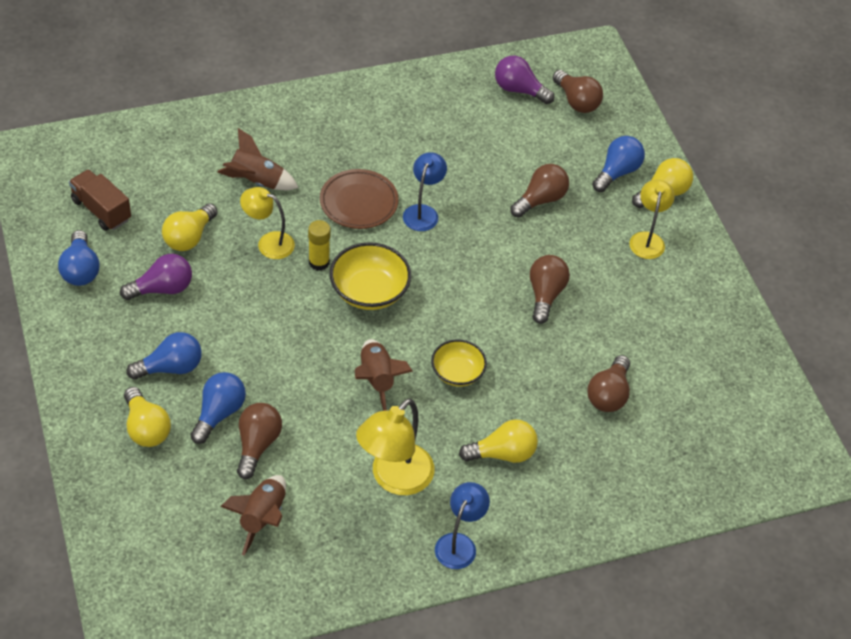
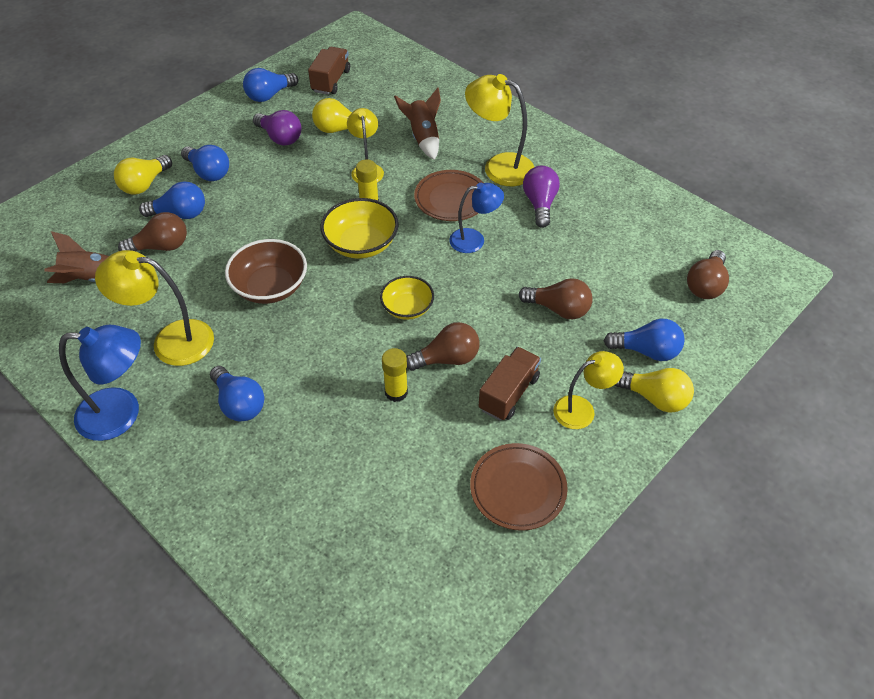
camera: 65 degrees right, 0 degrees up
brown rocket [355,339,413,411] -> brown bowl [225,239,307,304]
yellow bowl [431,339,487,387] -> yellow bowl moved to [380,276,434,320]
blue lamp [435,482,490,569] -> blue lamp [59,325,141,441], size x1.54
yellow light bulb [459,419,538,463] -> blue light bulb [210,366,264,422]
purple light bulb [495,56,554,104] -> purple light bulb moved to [523,166,560,228]
brown light bulb [587,355,630,412] -> none
none -> yellow glue stick [382,348,408,402]
none -> yellow lamp [465,74,534,186]
none -> brown plate [470,443,568,531]
none -> brown truck [479,347,541,421]

